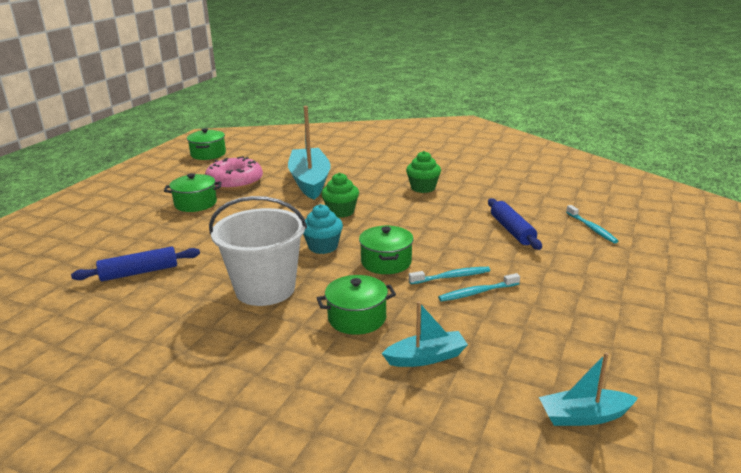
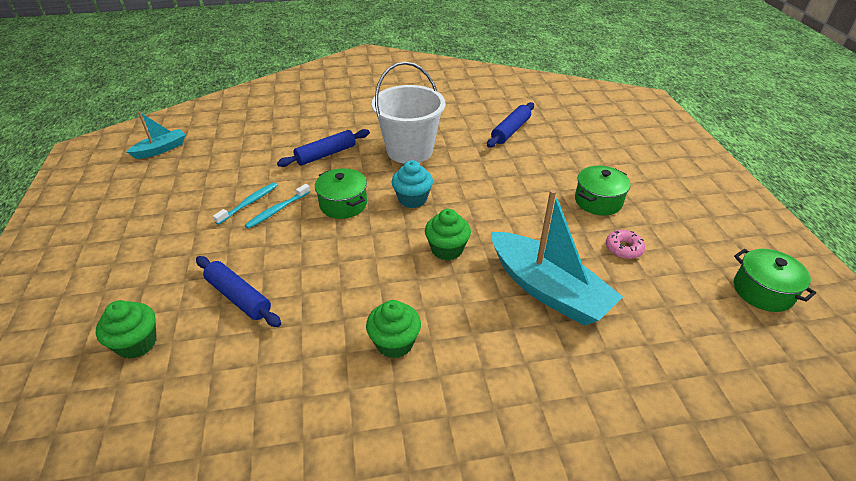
camera: 145 degrees right, 15 degrees up
pink donut [205,156,263,191] -> pink donut [606,230,645,259], size x0.49
green pot [317,275,396,335] -> blue rolling pin [277,129,370,167]
turquoise boat [382,301,468,367] -> none
turquoise toothbrush [566,205,618,243] -> green cupcake [96,300,156,359]

